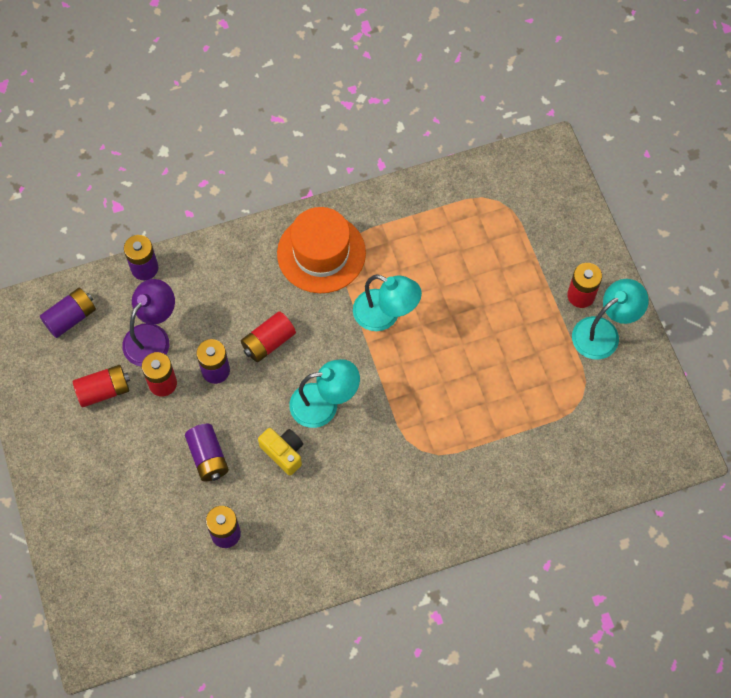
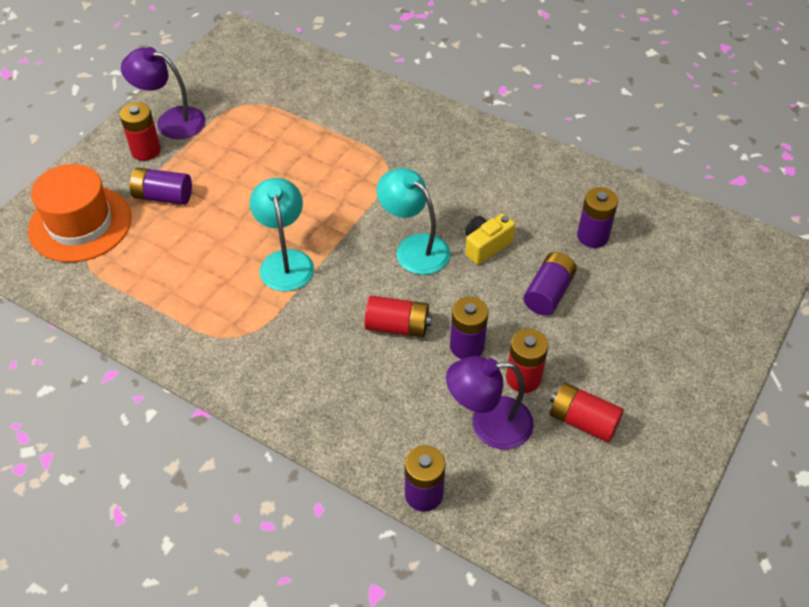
camera: 130 degrees left, 15 degrees down
purple battery [40,288,96,338] -> purple battery moved to [130,168,192,205]
yellow camera [258,428,303,475] -> yellow camera turned 45 degrees clockwise [465,213,515,265]
orange hat [277,207,366,293] -> orange hat moved to [28,164,132,262]
turquoise lamp [572,279,649,360] -> purple lamp [121,47,206,139]

